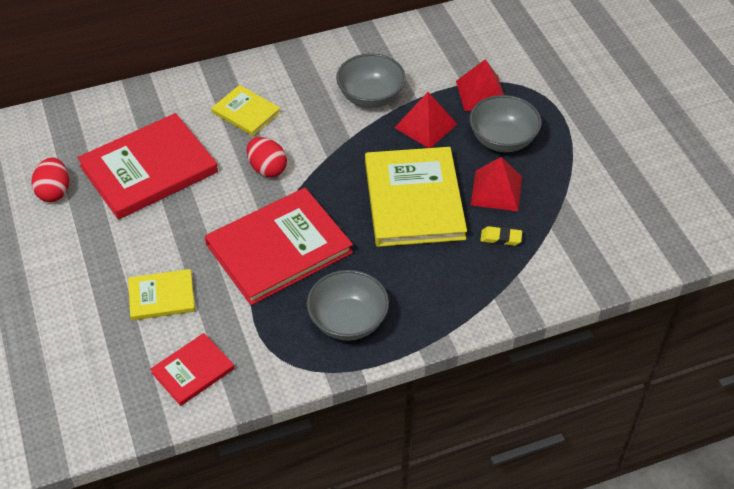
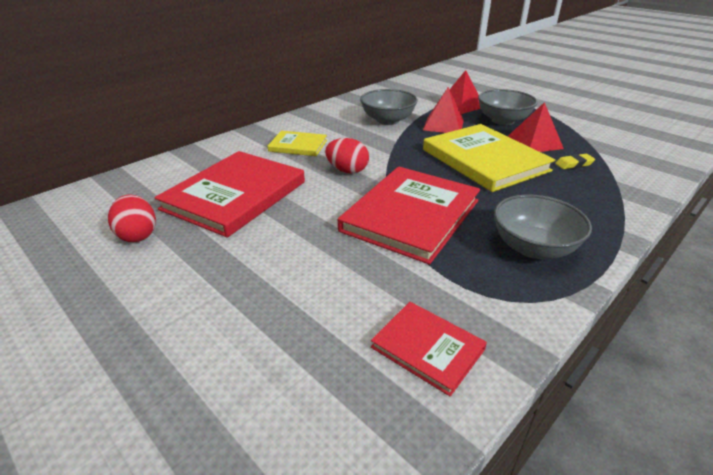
camera: 25 degrees left, 15 degrees down
yellow book [128,269,195,320] -> none
red book [150,333,234,406] -> red book turned 75 degrees counterclockwise [371,302,487,396]

